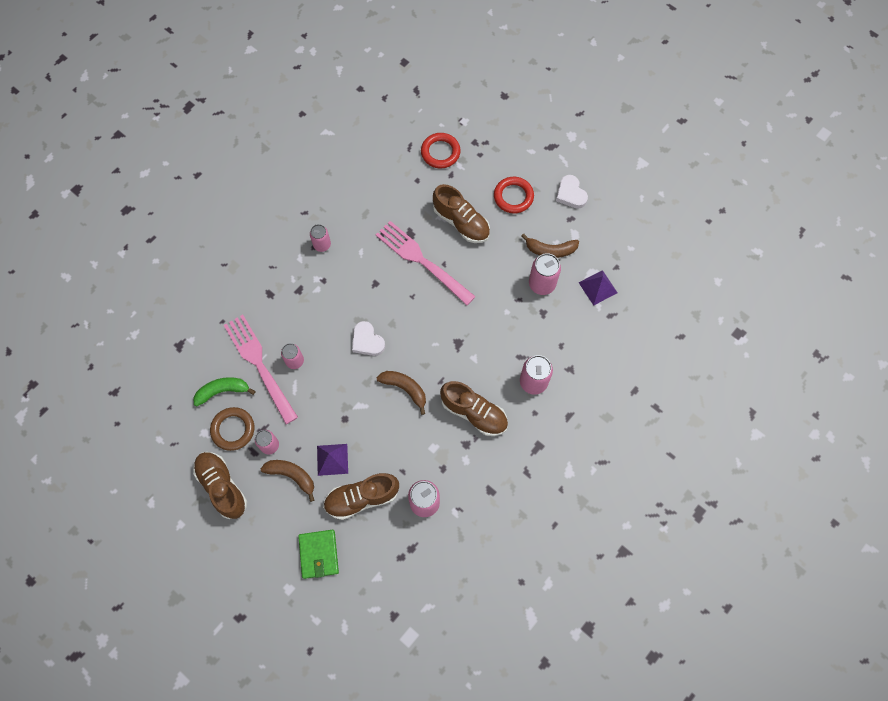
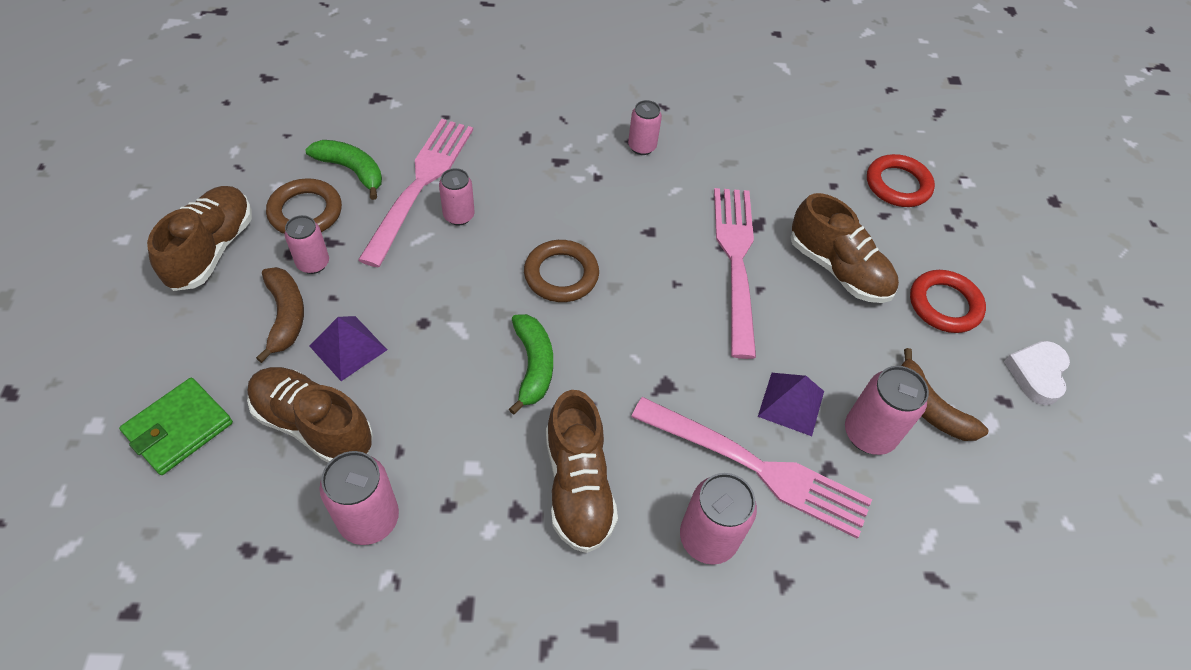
camera: 45 degrees right, 15 degrees down
white heart [352,321,385,356] -> brown ring [524,240,599,302]
brown banana [377,371,426,415] -> green banana [509,314,553,415]
brown shoe [433,184,490,243] -> brown shoe turned 45 degrees counterclockwise [790,193,899,303]
purple pyramid [579,270,617,306] -> purple pyramid moved to [758,373,824,436]
none -> pink fork [631,397,872,539]

